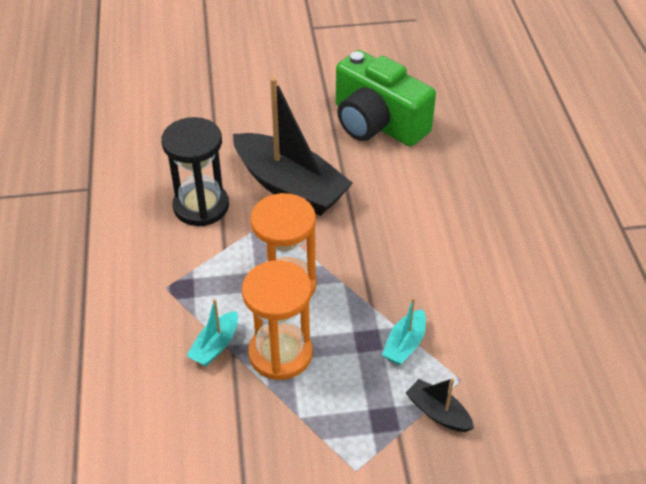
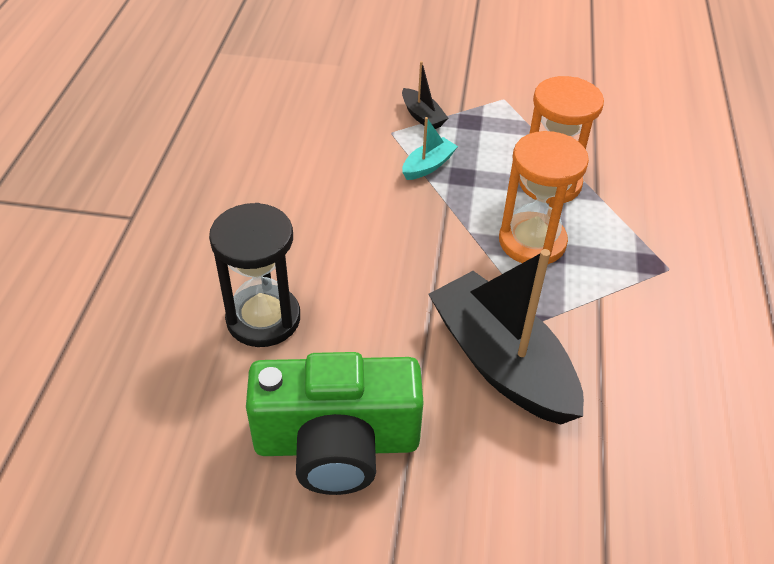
camera: 165 degrees left, 0 degrees up
black hourglass [161,117,229,226] -> black hourglass moved to [209,203,300,347]
turquoise boat [186,299,238,366] -> none
green camera [336,50,436,146] -> green camera turned 120 degrees clockwise [246,352,424,495]

